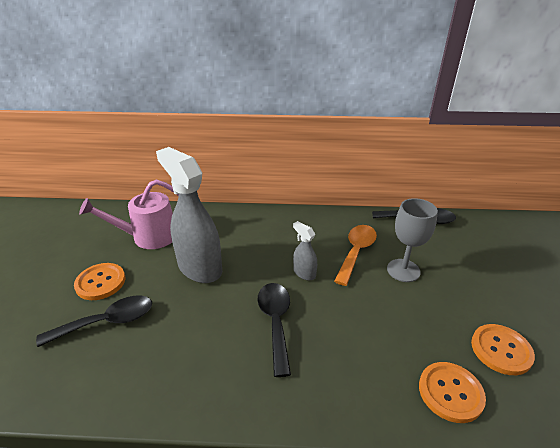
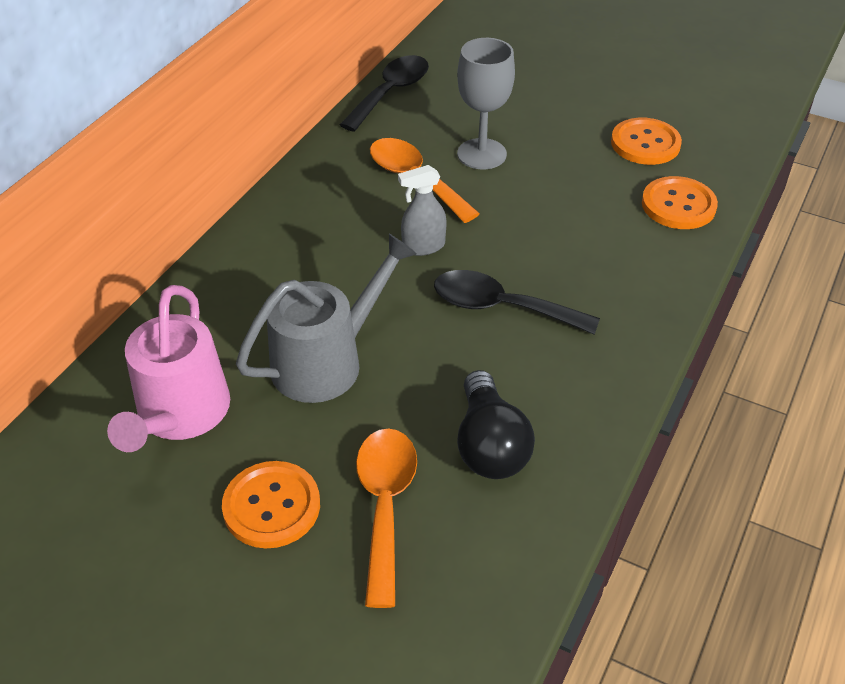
camera: 65 degrees left, 10 degrees up
black spoon [36,295,152,347] -> orange spoon [356,428,417,608]
grey spray bottle [156,147,222,283] -> grey watering can [236,234,417,403]
none -> black light bulb [457,370,535,479]

